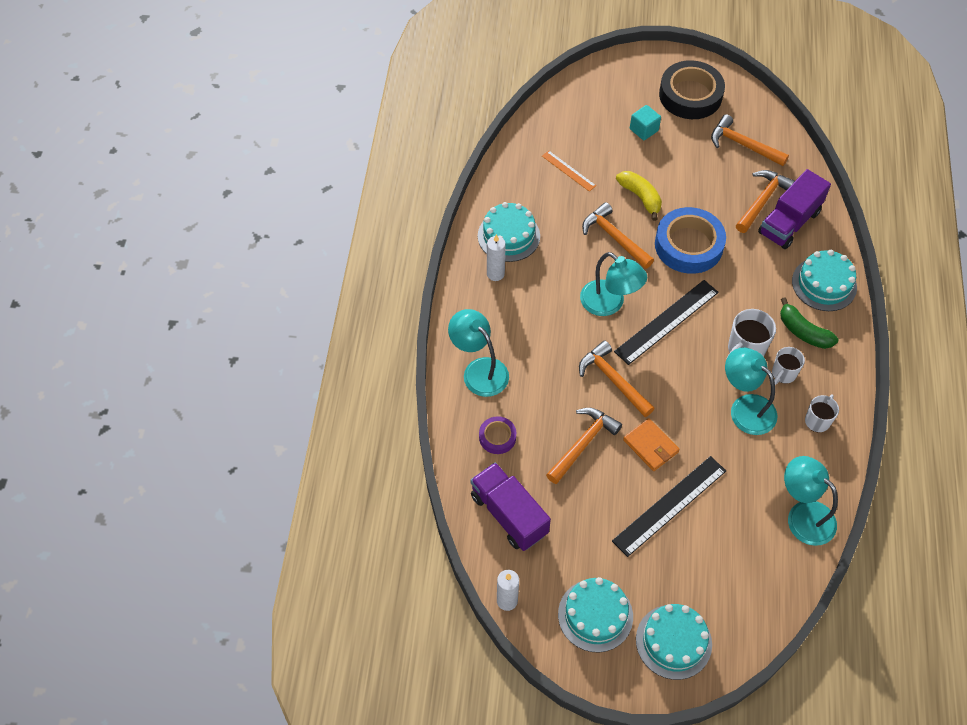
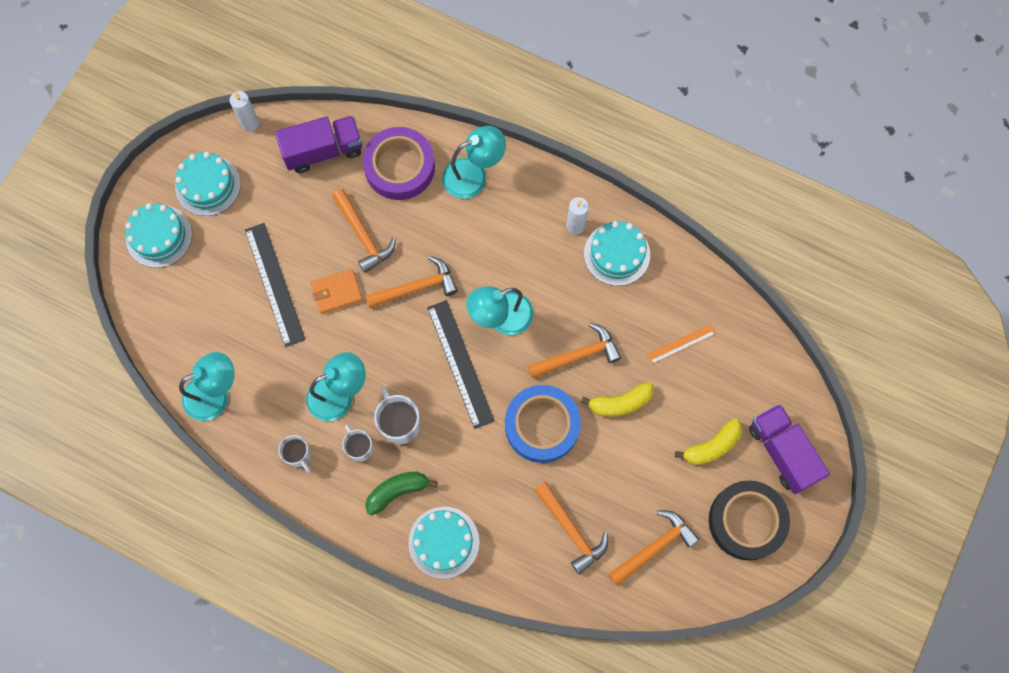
camera: 110 degrees right, 15 degrees up
purple tape [479,416,516,454] -> purple tape [362,127,435,200], size x2.02
turquoise cube [630,105,661,140] -> yellow banana [675,418,742,465]
purple truck [758,169,831,249] -> purple truck moved to [749,404,830,494]

